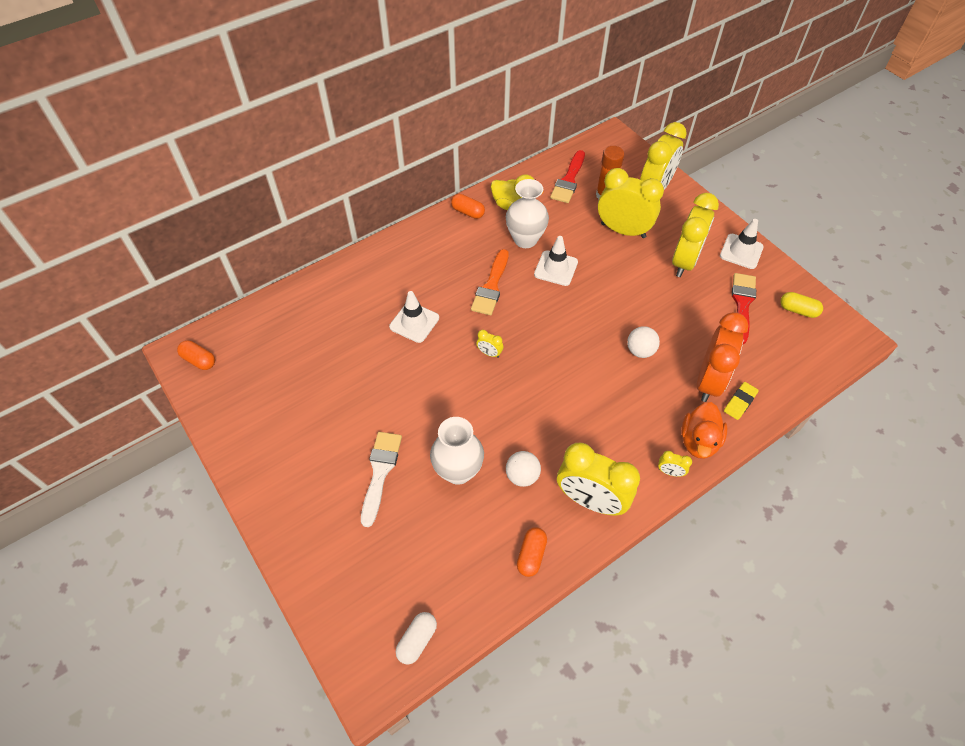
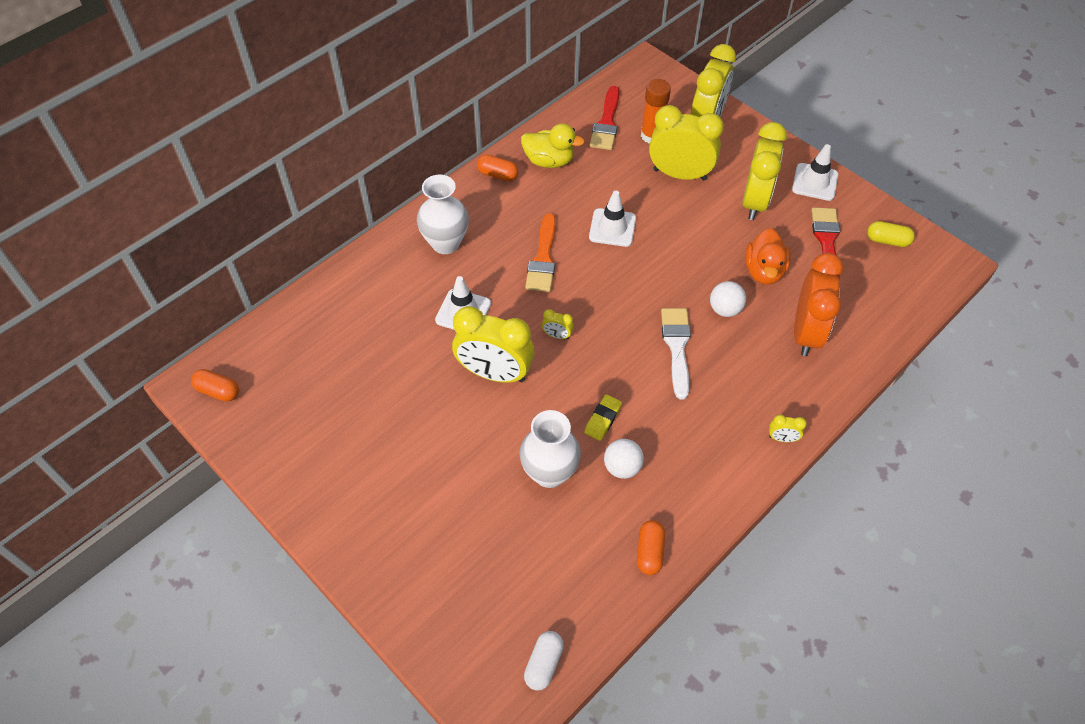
camera: 10 degrees left, 0 degrees up
white brush [361,432,402,527] -> white brush moved to [661,308,691,399]
white vase [506,179,549,248] -> white vase moved to [417,175,469,254]
yellow clock [557,443,640,515] -> yellow clock moved to [452,306,535,383]
orange duck [681,402,727,459] -> orange duck moved to [745,228,791,284]
yellow eraser [724,382,759,420] -> yellow eraser moved to [584,394,622,441]

